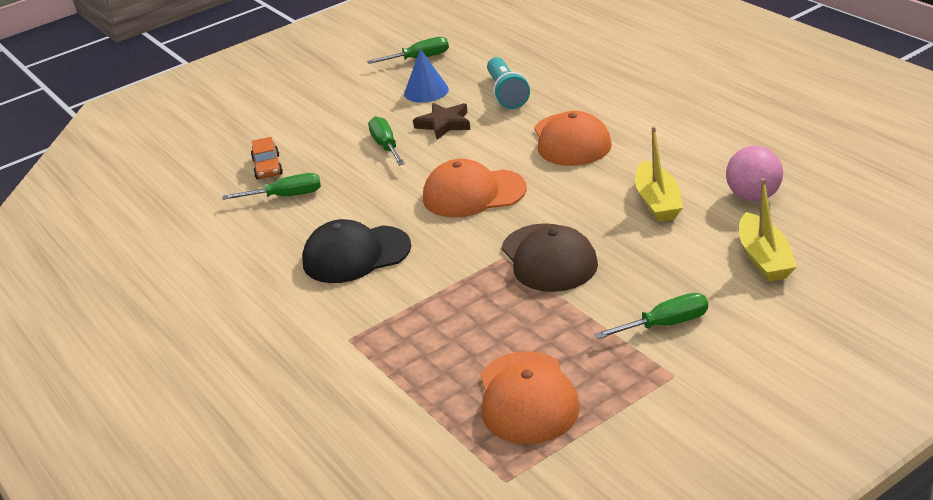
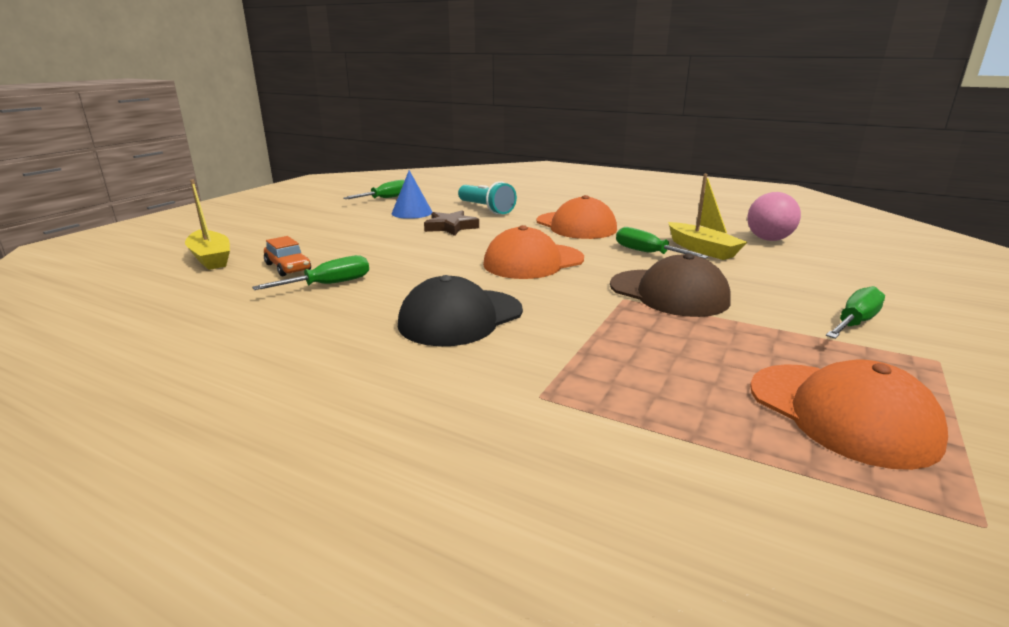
camera: 30 degrees left, 10 degrees down
green screwdriver [368,116,405,166] -> green screwdriver moved to [616,227,708,259]
yellow boat [739,178,797,281] -> yellow boat moved to [185,179,230,270]

